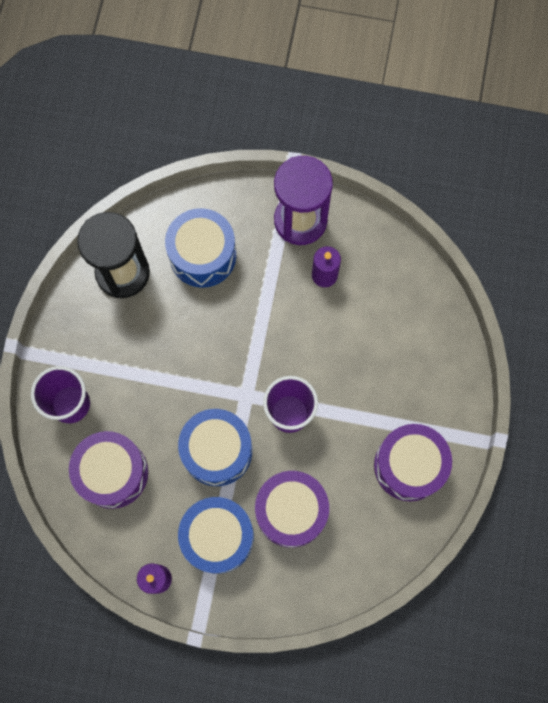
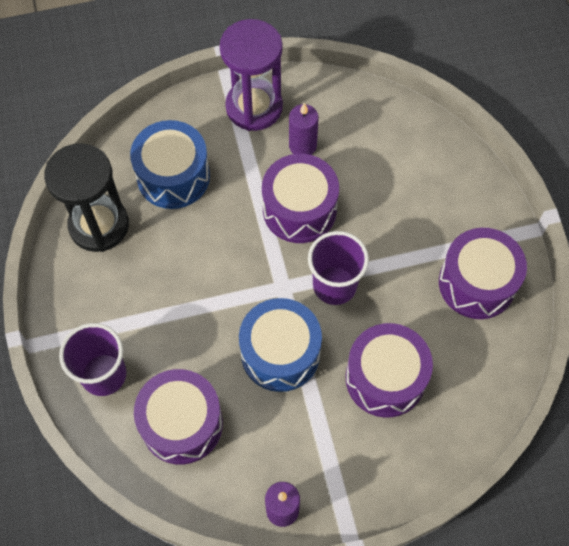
camera: 25 degrees left, 10 degrees down
blue drum [178,497,254,574] -> none
none -> purple drum [262,154,339,243]

